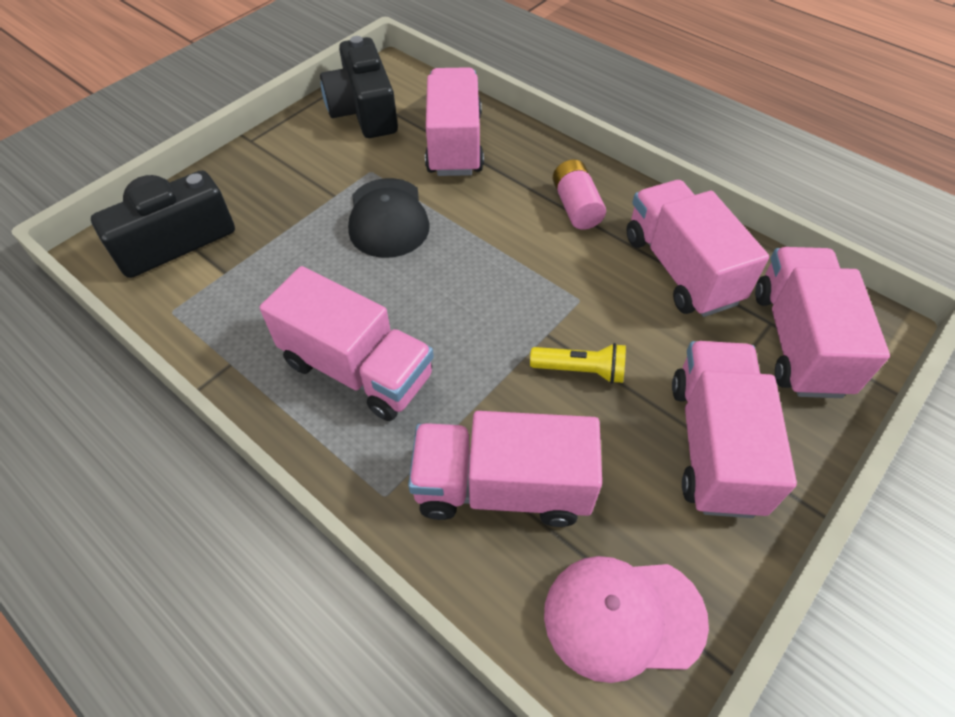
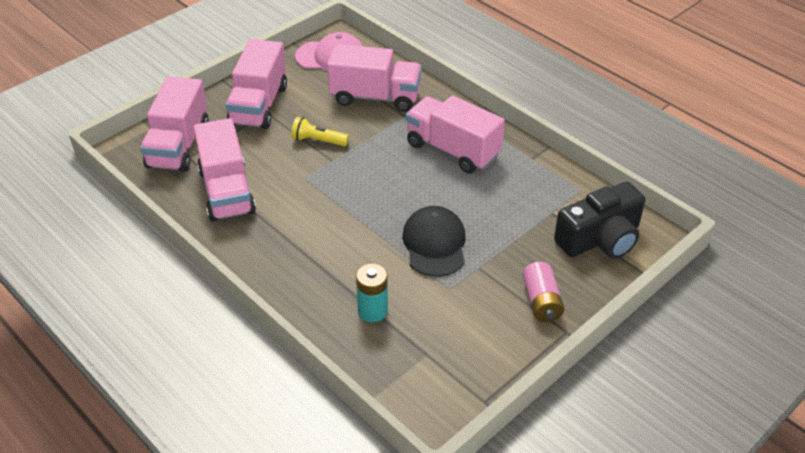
camera: 175 degrees left, 10 degrees down
black camera [320,36,398,138] -> none
pink truck [425,67,484,176] -> turquoise battery [356,263,388,322]
pink battery [553,159,606,230] -> pink battery moved to [522,262,564,322]

